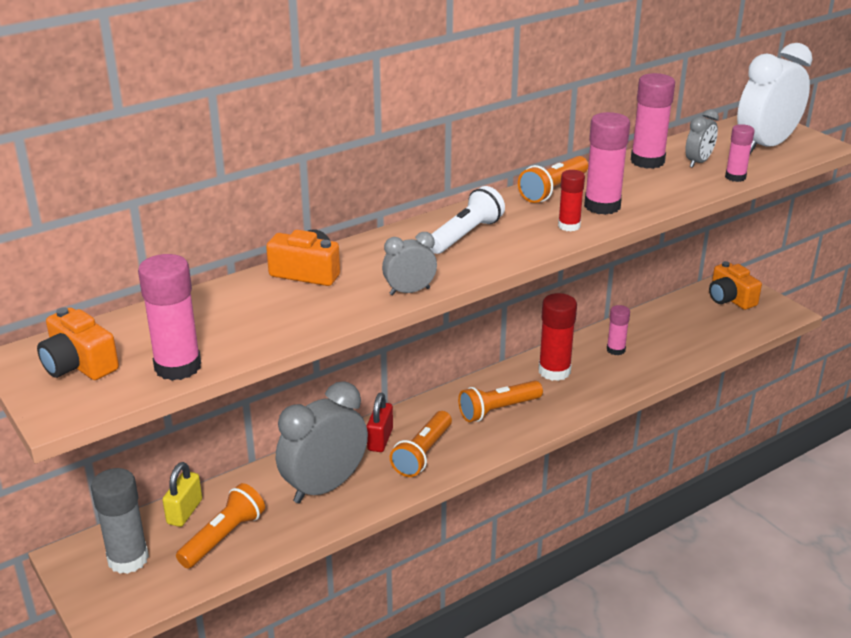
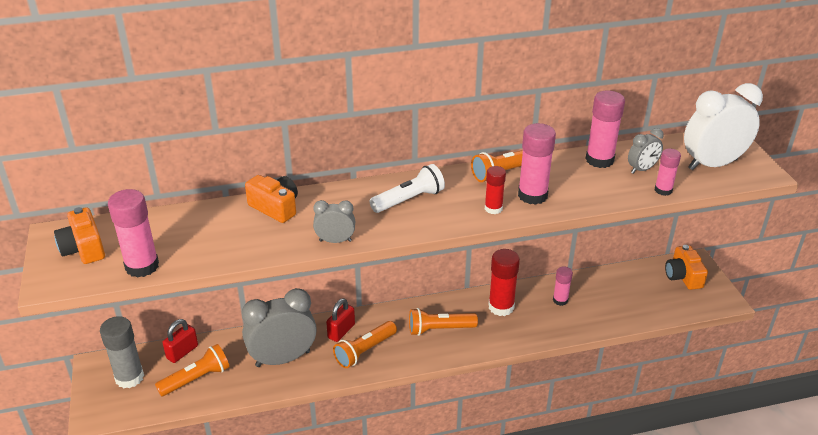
camera: 20 degrees right, 5 degrees up
yellow padlock [163,462,202,527] -> red padlock [162,319,198,363]

